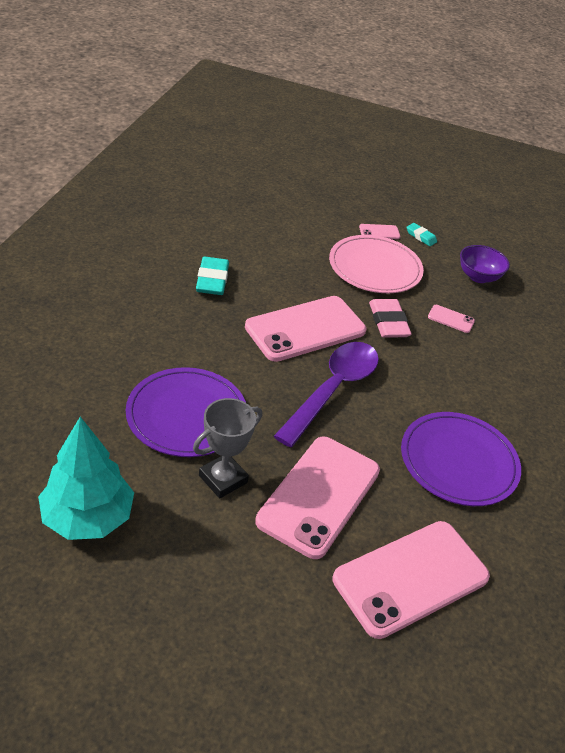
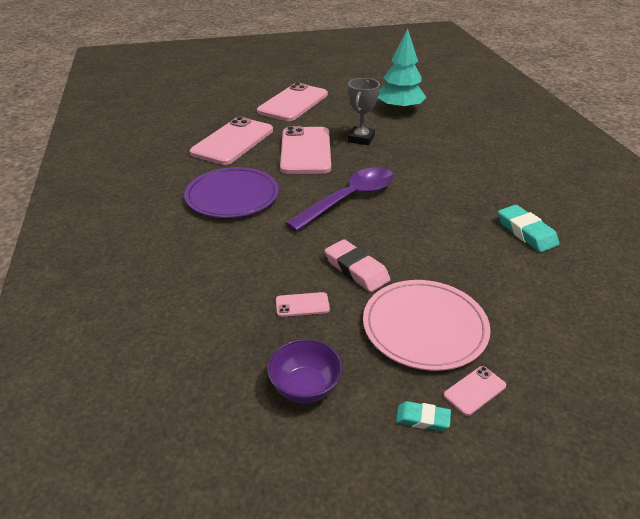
camera: 155 degrees right, 5 degrees down
purple plate [126,367,246,457] -> none
pink phone [245,296,366,362] -> pink phone moved to [257,83,328,121]
purple spoon [274,342,379,447] -> purple spoon turned 135 degrees counterclockwise [285,167,394,232]

